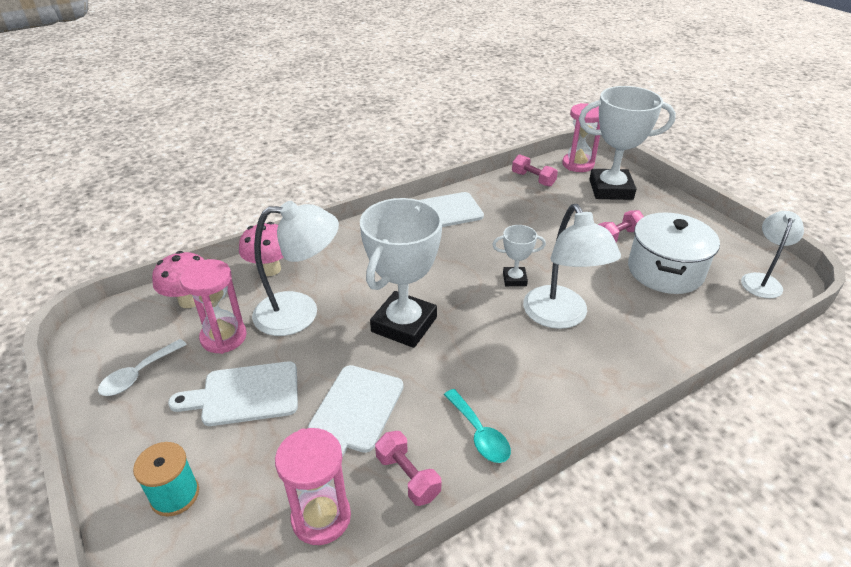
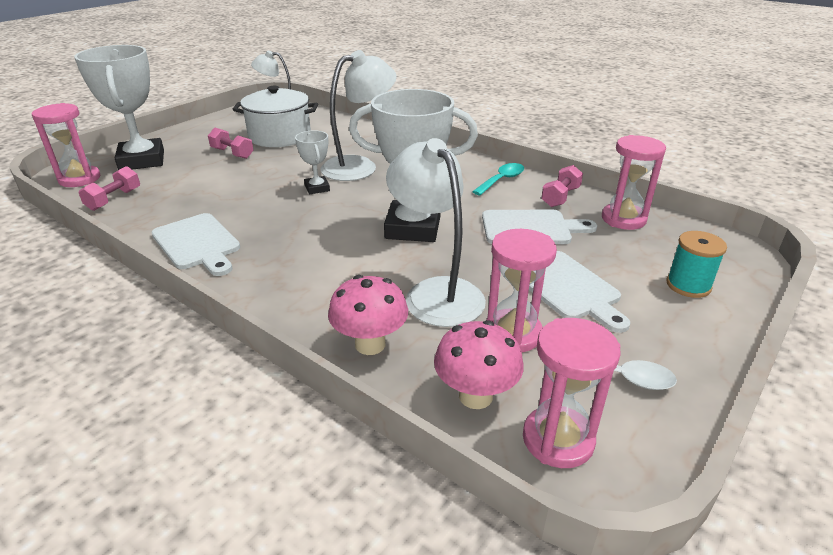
camera: 110 degrees left, 5 degrees down
none -> pink hourglass [523,318,621,468]

